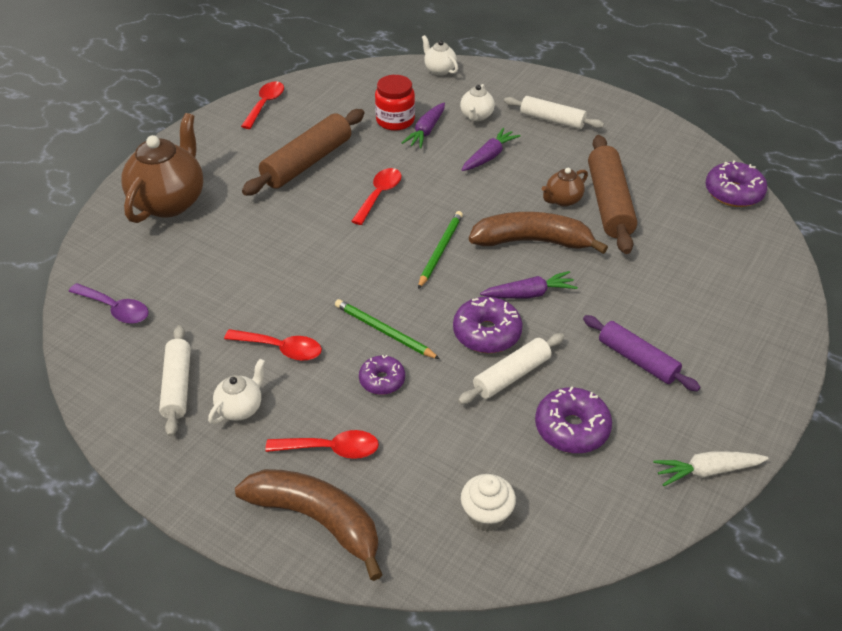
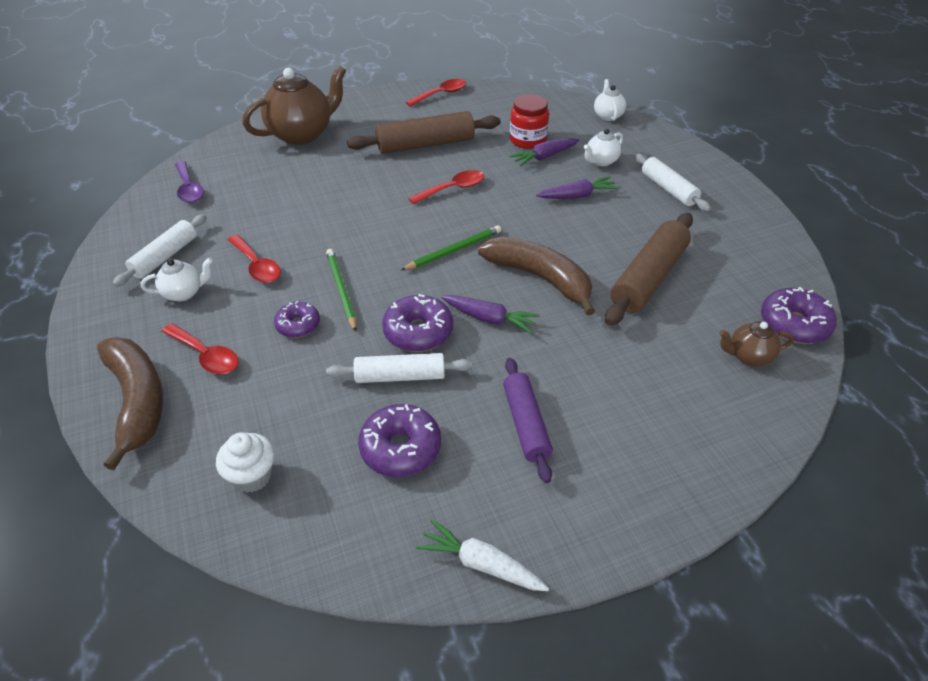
camera: 35 degrees right, 0 degrees up
brown teapot [542,168,588,207] -> brown teapot moved to [719,321,794,366]

